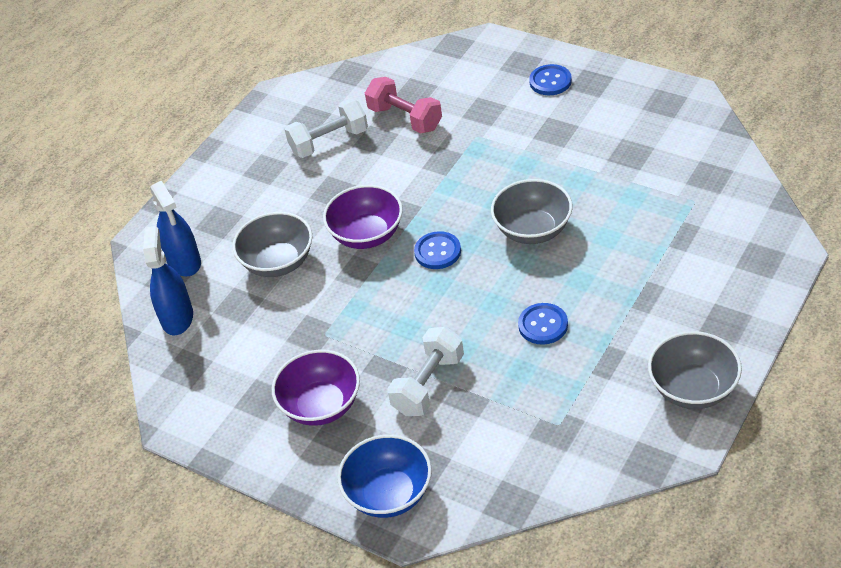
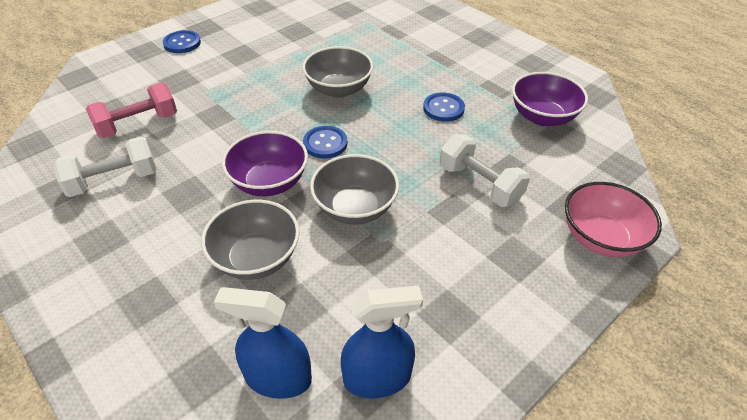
camera: 80 degrees left, 0 degrees up
blue spray bottle [150,181,201,276] -> blue spray bottle moved to [341,286,423,398]
purple bowl [272,350,360,426] -> purple bowl moved to [512,72,588,126]
white dumbbell [285,99,368,158] -> white dumbbell turned 75 degrees clockwise [53,136,156,197]
blue bowl [337,434,432,518] -> pink bowl [565,182,662,257]
grey bowl [648,331,742,409] -> grey bowl moved to [310,154,399,224]

